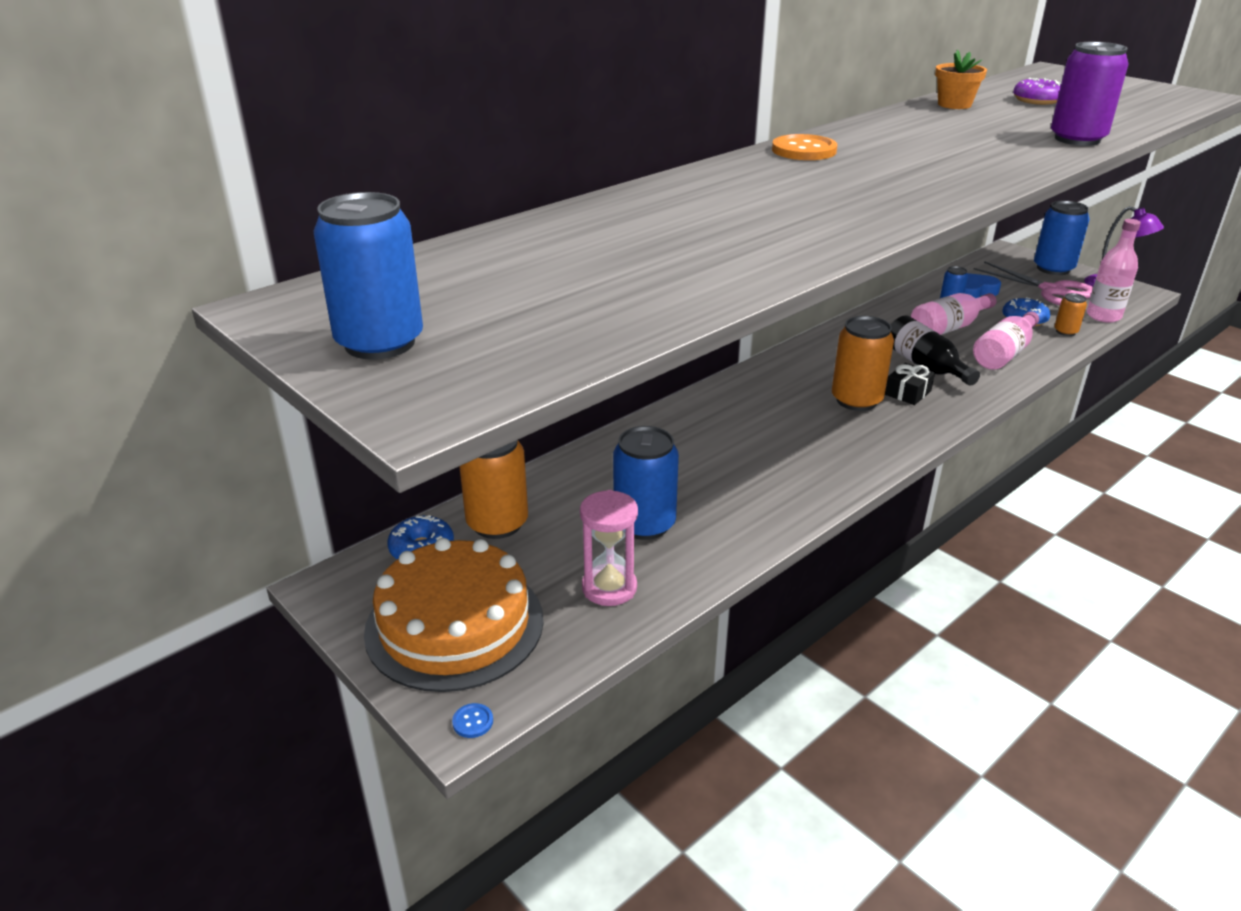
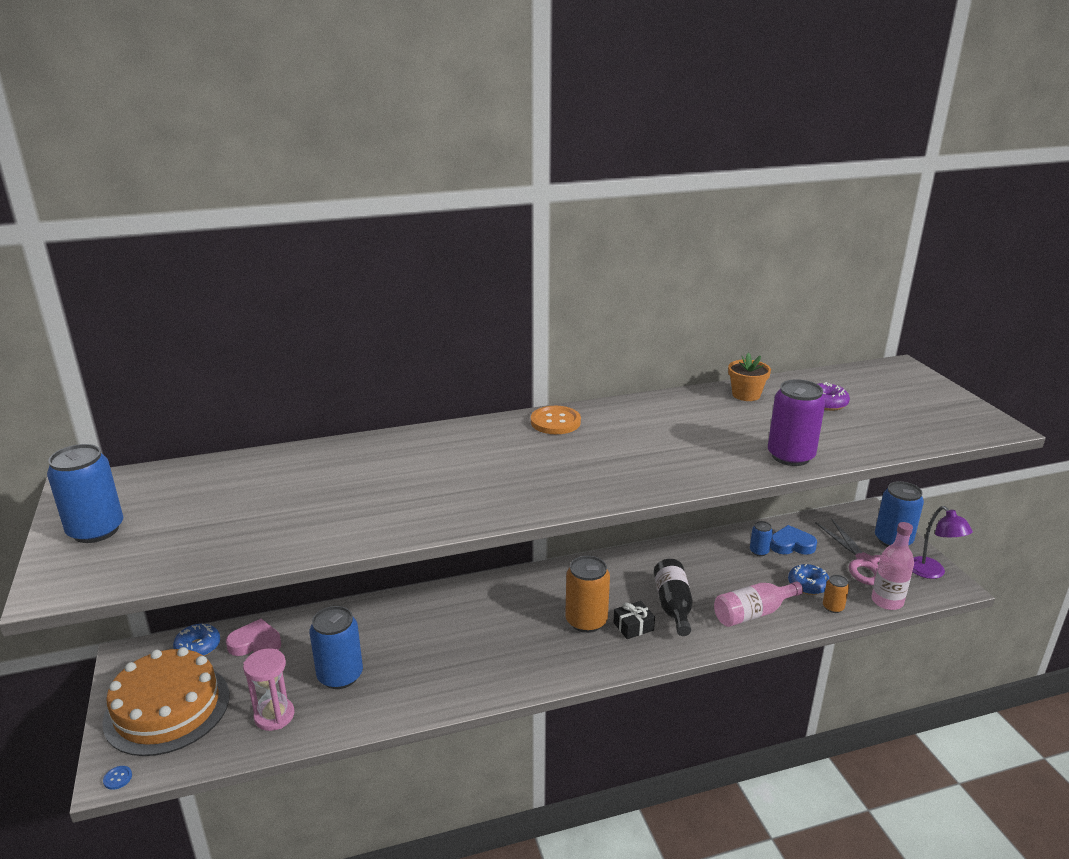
camera: 25 degrees right, 5 degrees down
orange can [459,440,528,539] -> pink heart [226,619,281,656]
pink bottle [911,293,996,335] -> none

